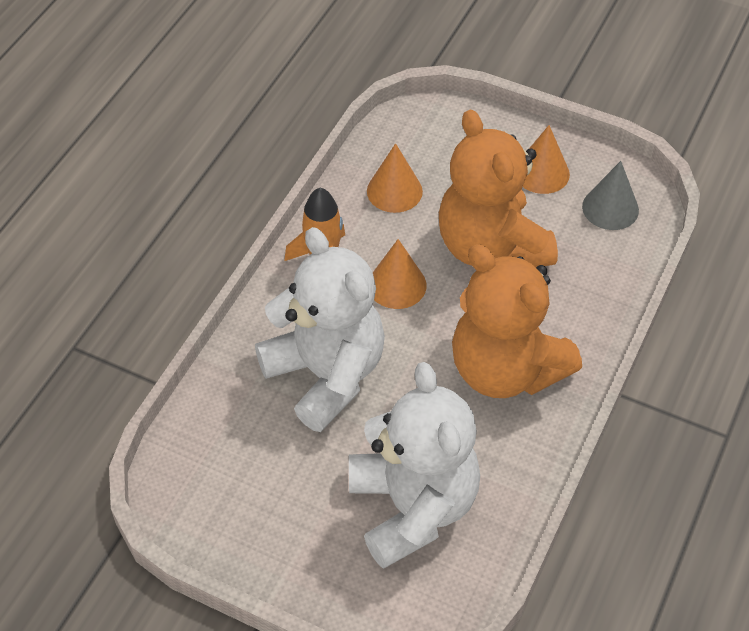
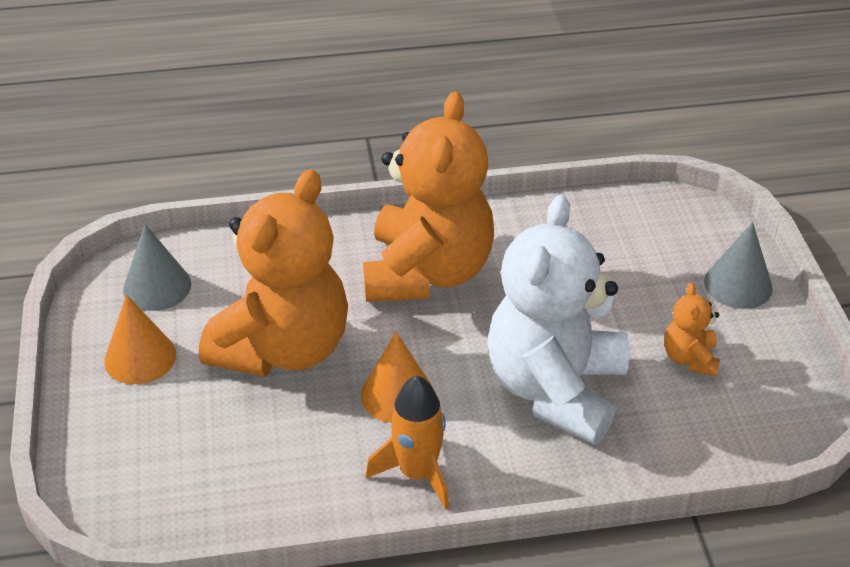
camera: 125 degrees left, 10 degrees down
white teddy bear [349,362,480,569] -> none
orange cone [367,143,423,213] -> none
none -> orange teddy bear [664,283,720,376]
none -> grey cone [704,222,773,309]

